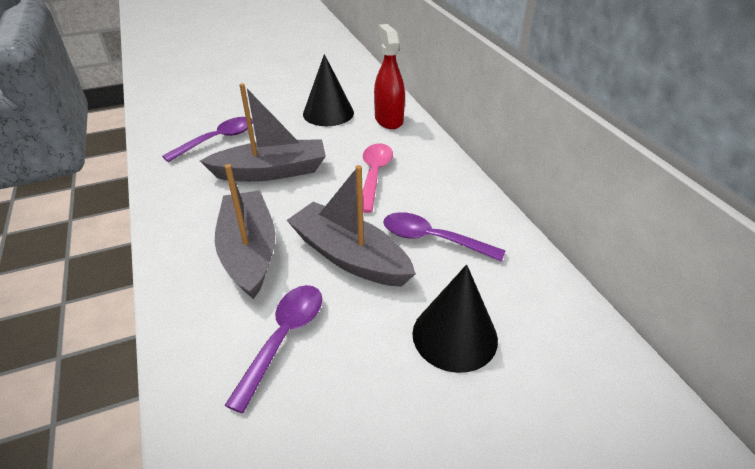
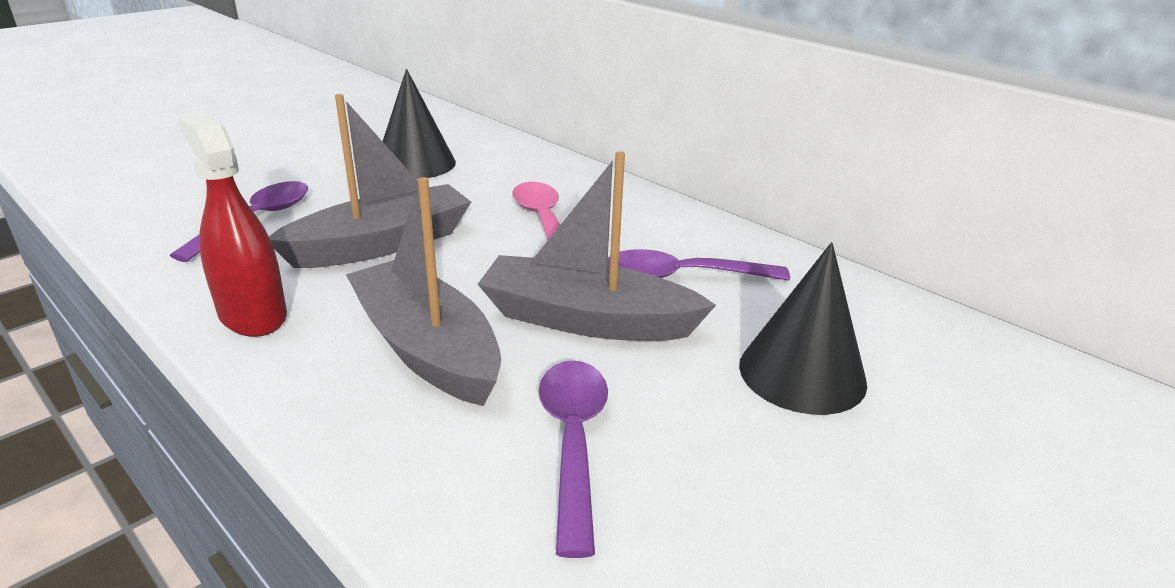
camera: 25 degrees left, 10 degrees down
red spray bottle [374,24,405,129] -> red spray bottle moved to [178,113,287,337]

